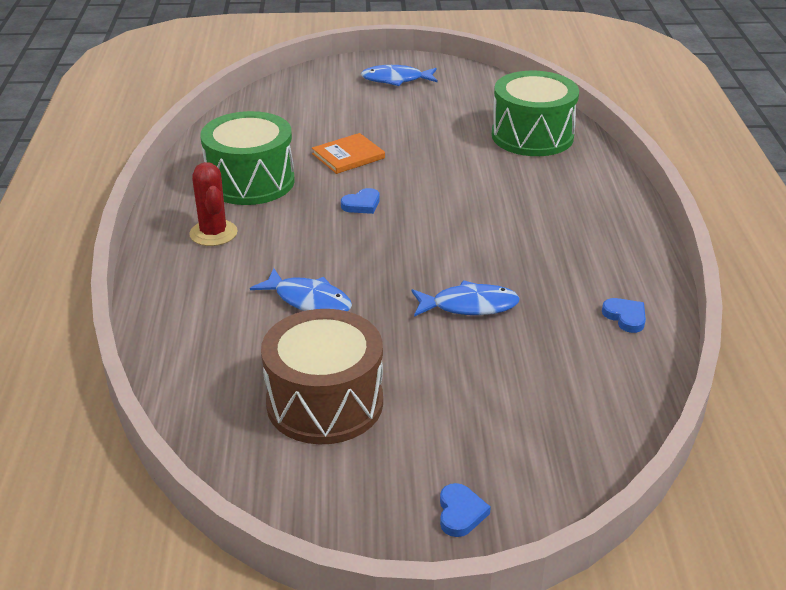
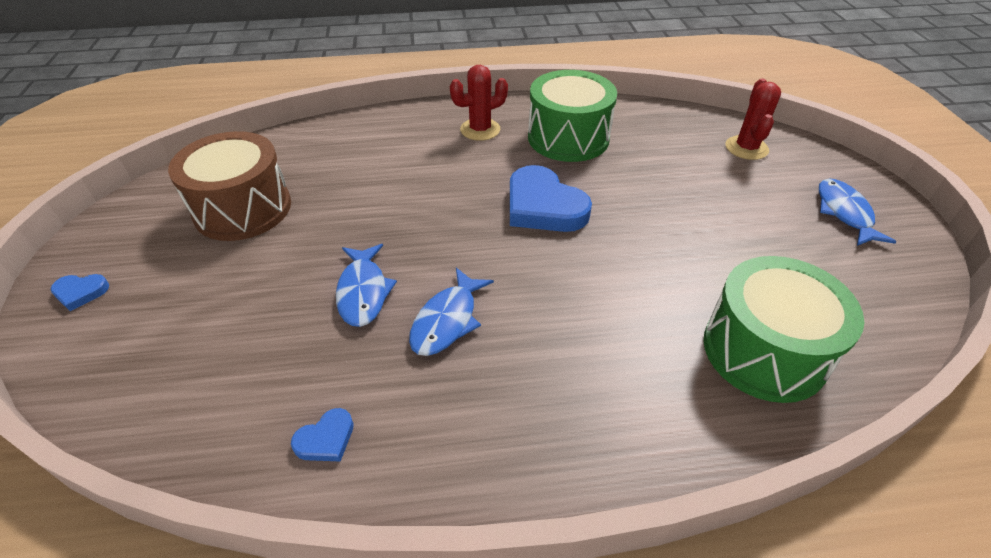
camera: 85 degrees right, 10 degrees up
blue fish [250,268,352,311] -> blue fish moved to [409,268,494,356]
orange book [312,133,385,174] -> none
blue heart [341,188,380,214] -> blue heart [510,165,592,232], size x2.17
none -> red cactus [726,78,781,160]

